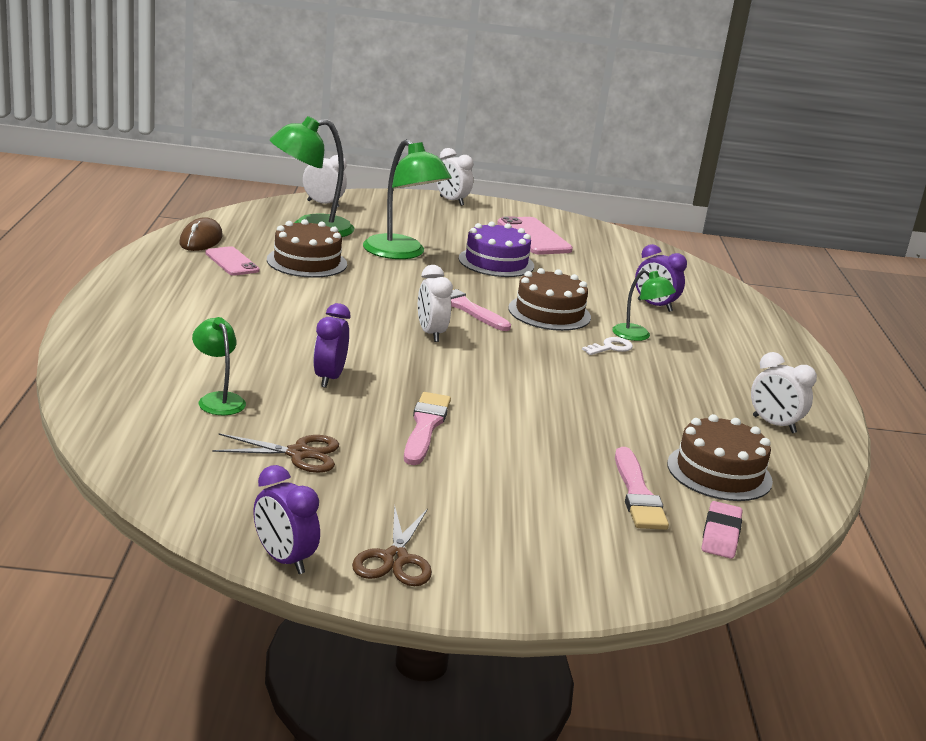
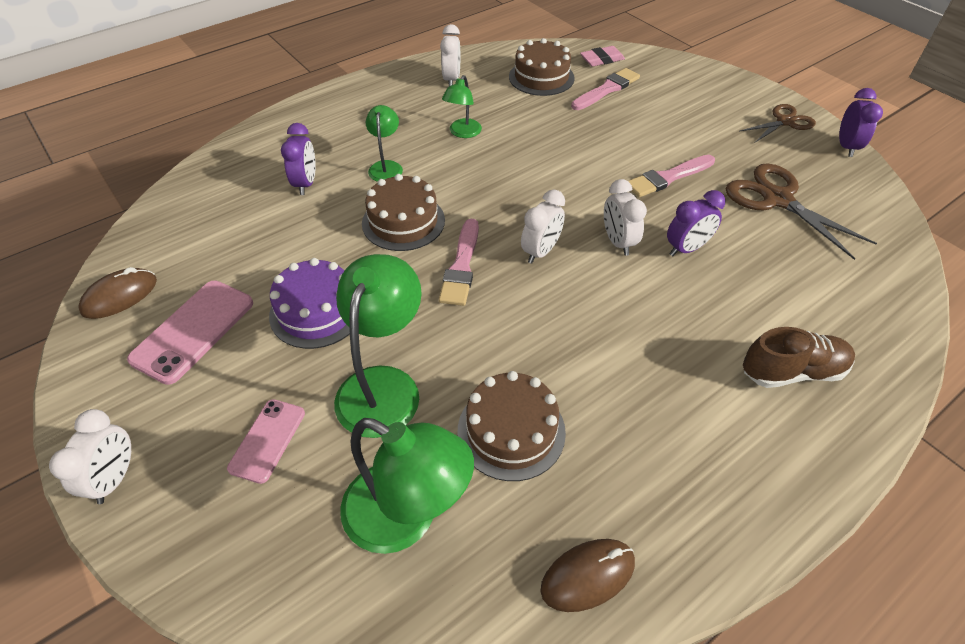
camera: 125 degrees left, 25 degrees up
green lamp [192,317,246,415] -> green lamp moved to [442,75,482,138]
pink phone [205,246,259,276] -> pink phone moved to [227,399,305,484]
brown scissors [212,433,339,473] -> brown scissors [726,163,877,260], size x1.59
white clock [303,155,347,207] -> white clock moved to [604,179,647,256]
white key [582,337,633,355] -> none
none -> brown mouse [78,267,157,319]
none -> brown shoe [743,327,855,388]

